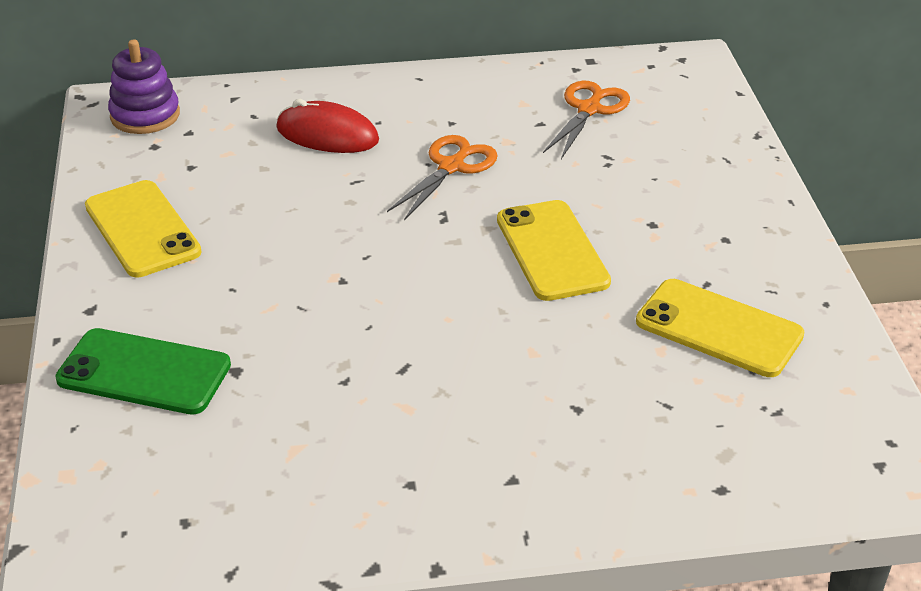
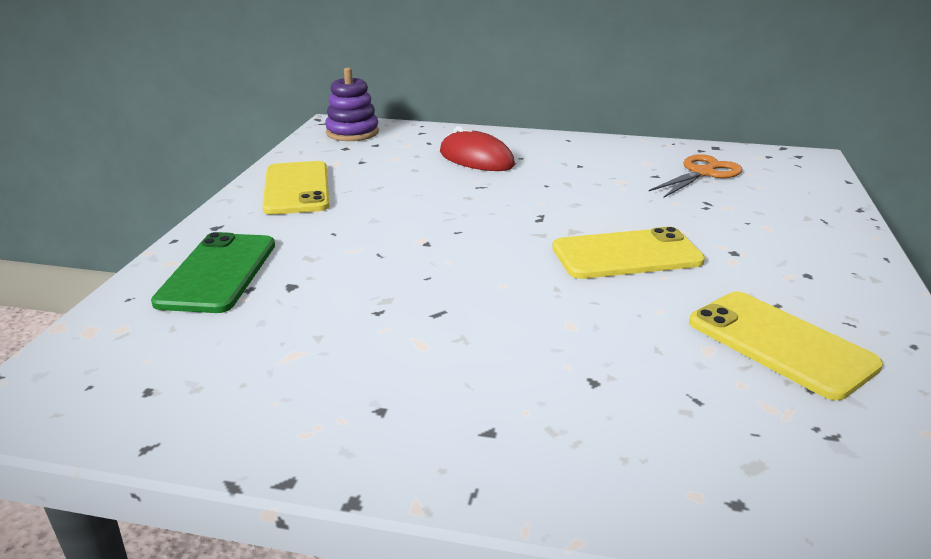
camera: 20 degrees right, 10 degrees down
green phone [55,328,231,415] -> green phone turned 60 degrees clockwise [151,232,275,313]
orange scissors [387,135,498,220] -> none
yellow phone [497,200,611,301] -> yellow phone turned 75 degrees clockwise [552,227,705,279]

